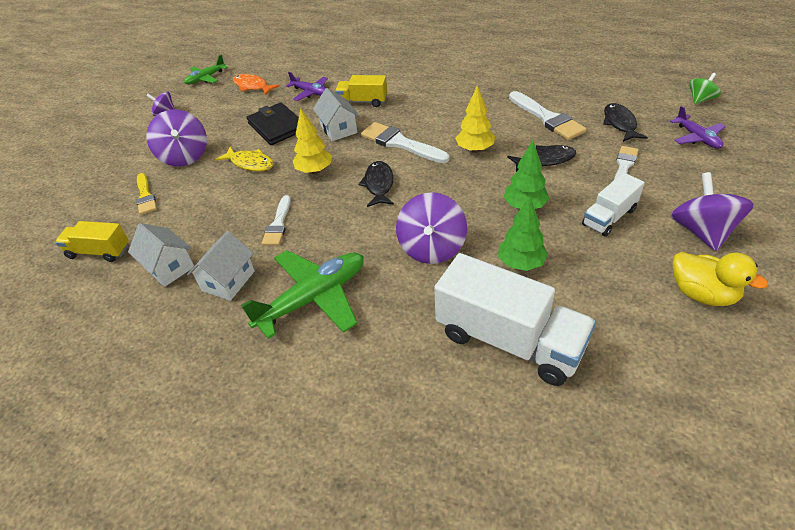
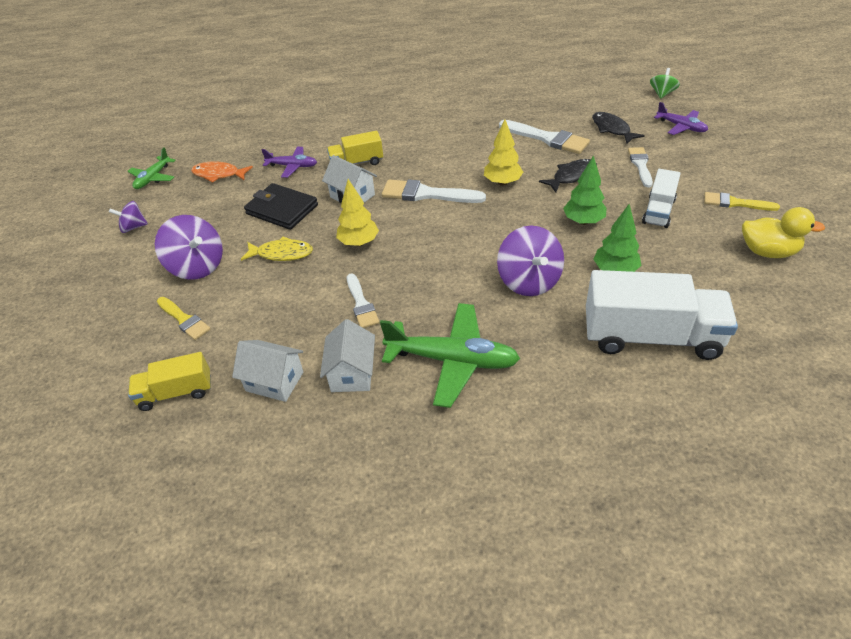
camera: 25 degrees left, 0 degrees up
green plane [241,250,364,339] -> green plane turned 75 degrees clockwise [380,303,520,408]
black fish [358,161,394,207] -> none
purple spinning top [671,172,754,251] -> yellow brush [704,192,780,211]

